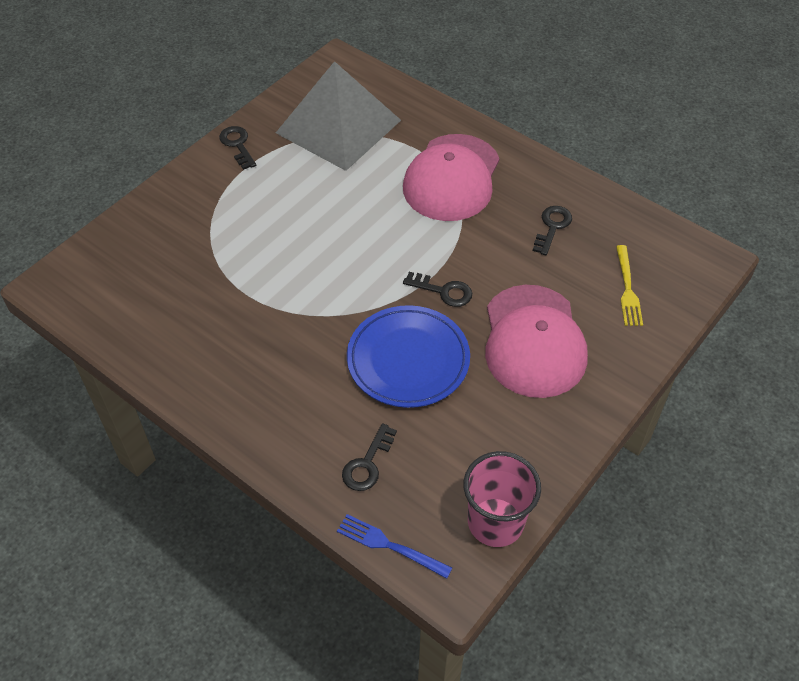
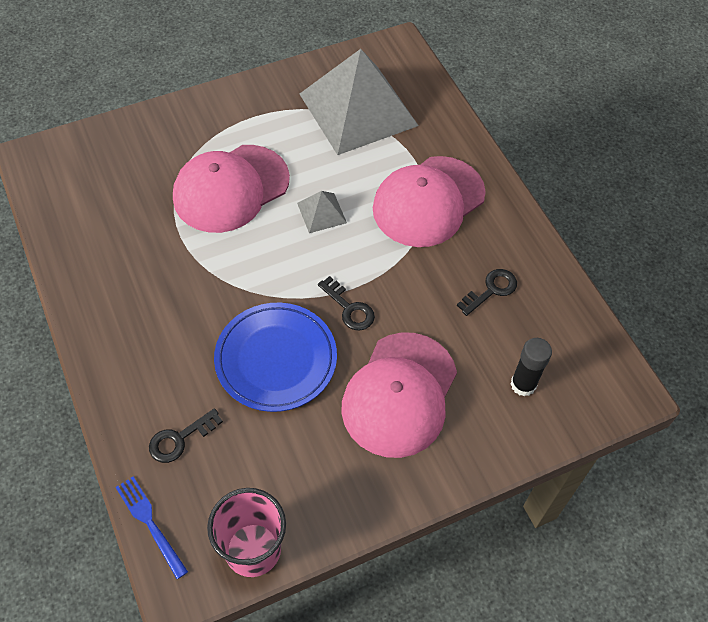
camera: 25 degrees right, 5 degrees up
black key [219,126,257,170] -> none
yellow fork [616,245,643,326] -> black glue stick [511,338,552,396]
none -> pink cap [173,145,290,233]
none -> grey pyramid [297,191,347,233]

